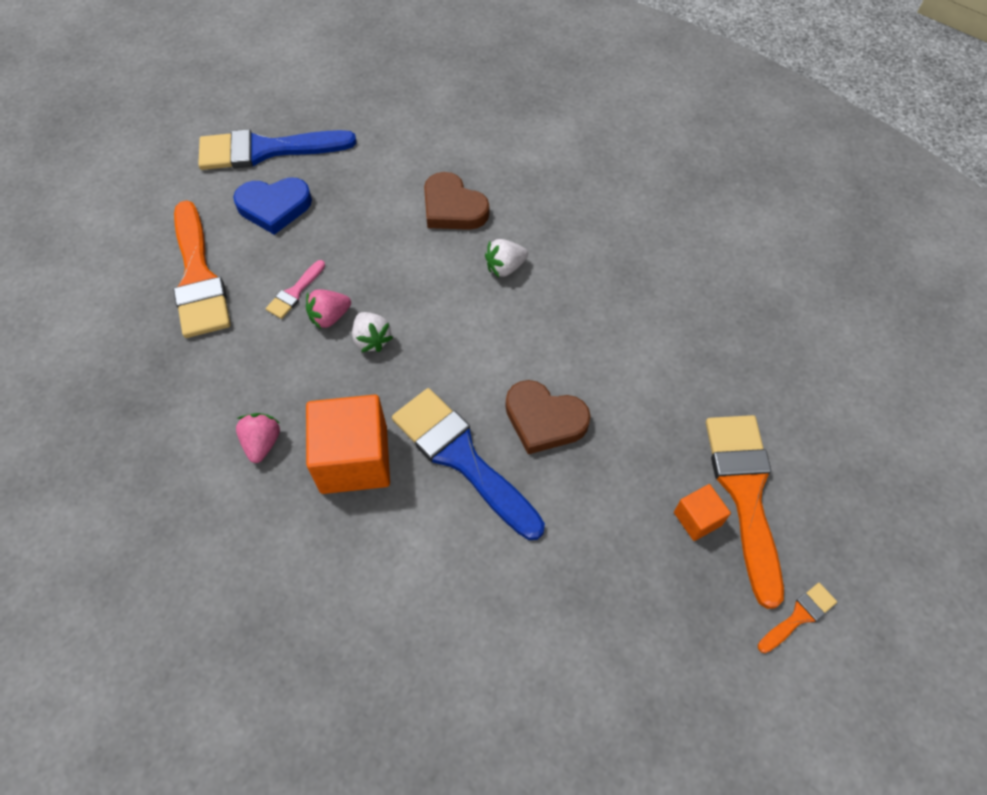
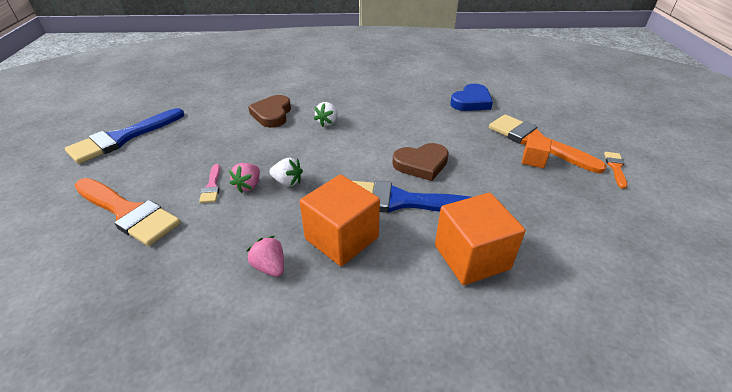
camera: 40 degrees left, 20 degrees down
blue heart [233,177,312,235] -> blue heart moved to [451,84,493,111]
brown heart [424,172,489,230] -> brown heart turned 90 degrees clockwise [248,95,291,128]
none -> orange cube [435,193,525,285]

